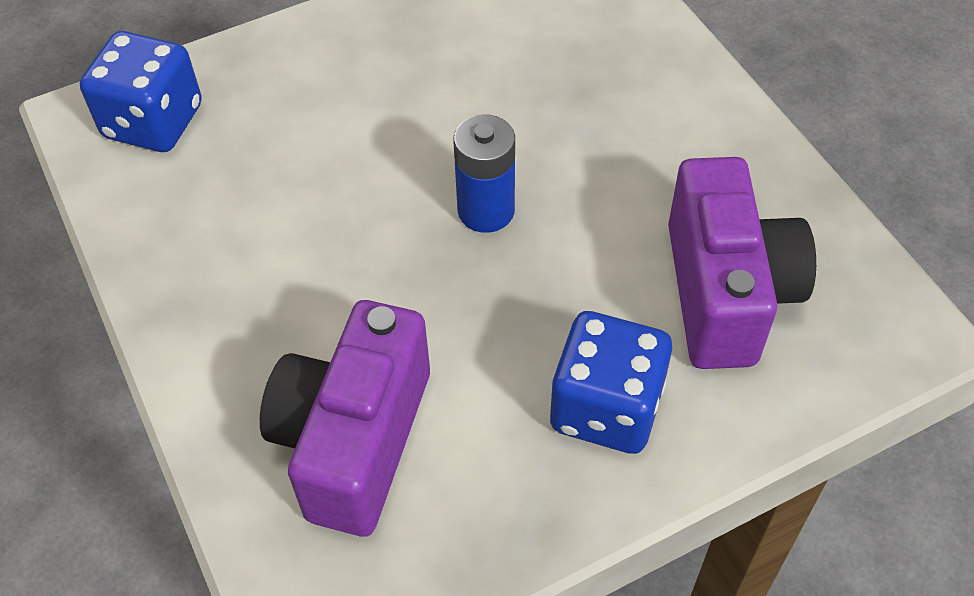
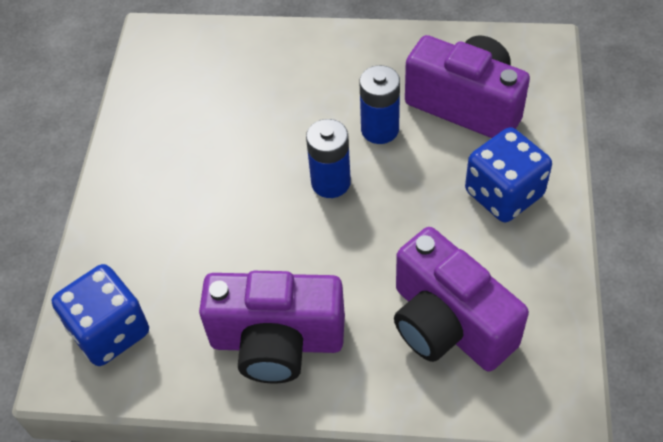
camera: 55 degrees left, 0 degrees up
none -> purple camera [199,271,345,384]
none -> blue battery [360,65,400,144]

